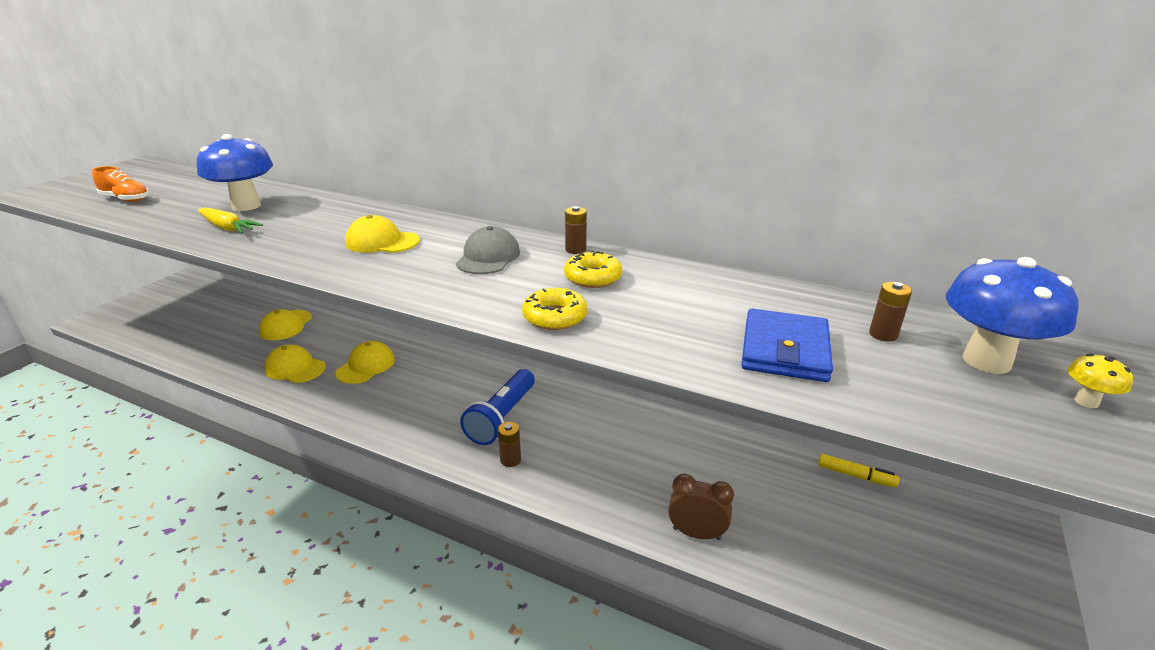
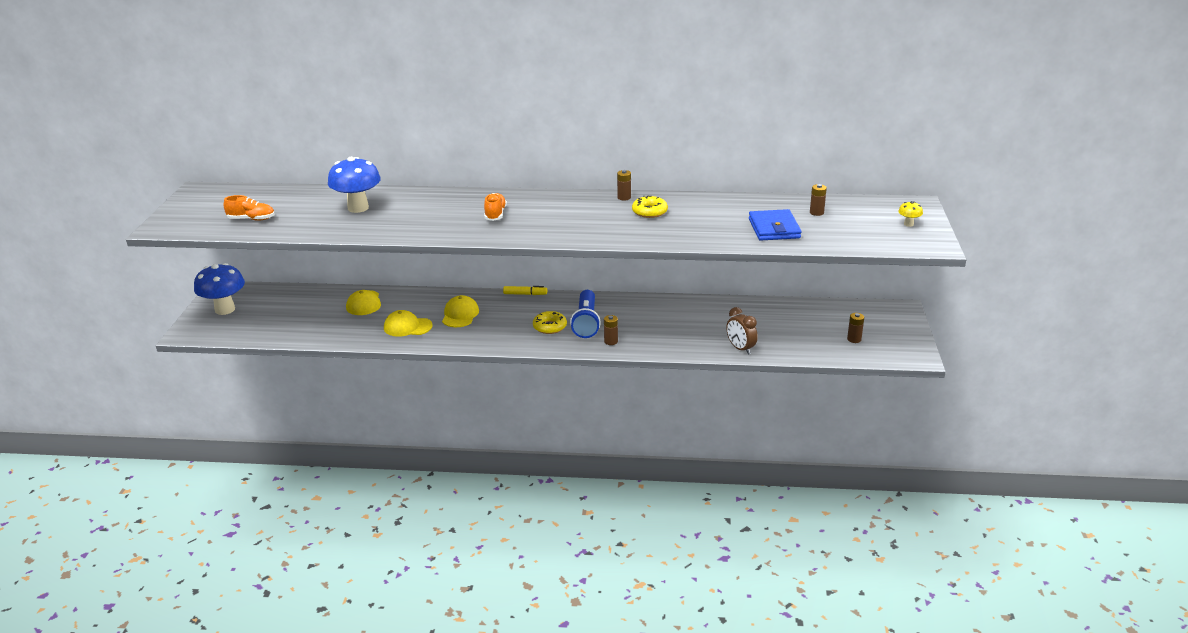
camera: 20 degrees left, 0 degrees up
yellow carrot [198,207,263,233] -> none
yellow cap [345,215,420,253] -> orange shoe [484,193,507,221]
grey cap [456,226,520,274] -> none
yellow donut [522,288,588,330] -> yellow donut moved to [533,311,567,334]
brown clock [668,474,734,540] -> brown clock turned 120 degrees counterclockwise [726,307,758,355]
yellow marker [818,454,899,488] -> yellow marker moved to [503,286,547,295]
blue mushroom [946,257,1079,374] -> blue mushroom moved to [194,263,245,315]
none -> brown battery [847,313,864,343]

